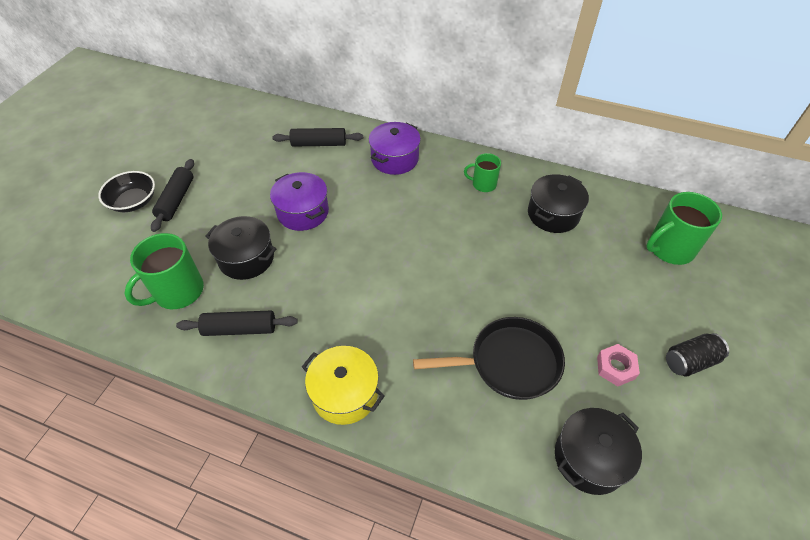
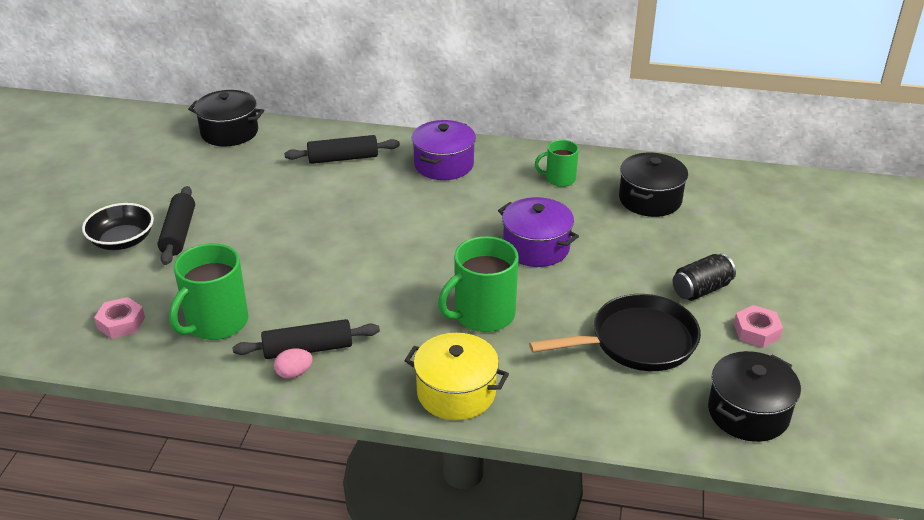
camera: 10 degrees left, 15 degrees down
black pot [205,216,276,280] -> black pot moved to [188,90,264,146]
purple pot [270,172,329,231] -> purple pot moved to [498,197,579,267]
green mug [646,192,722,265] -> green mug moved to [438,236,519,332]
black can [666,333,729,377] -> black can moved to [673,254,736,301]
none -> pink nut [94,297,145,339]
none -> pink egg [274,348,313,379]

